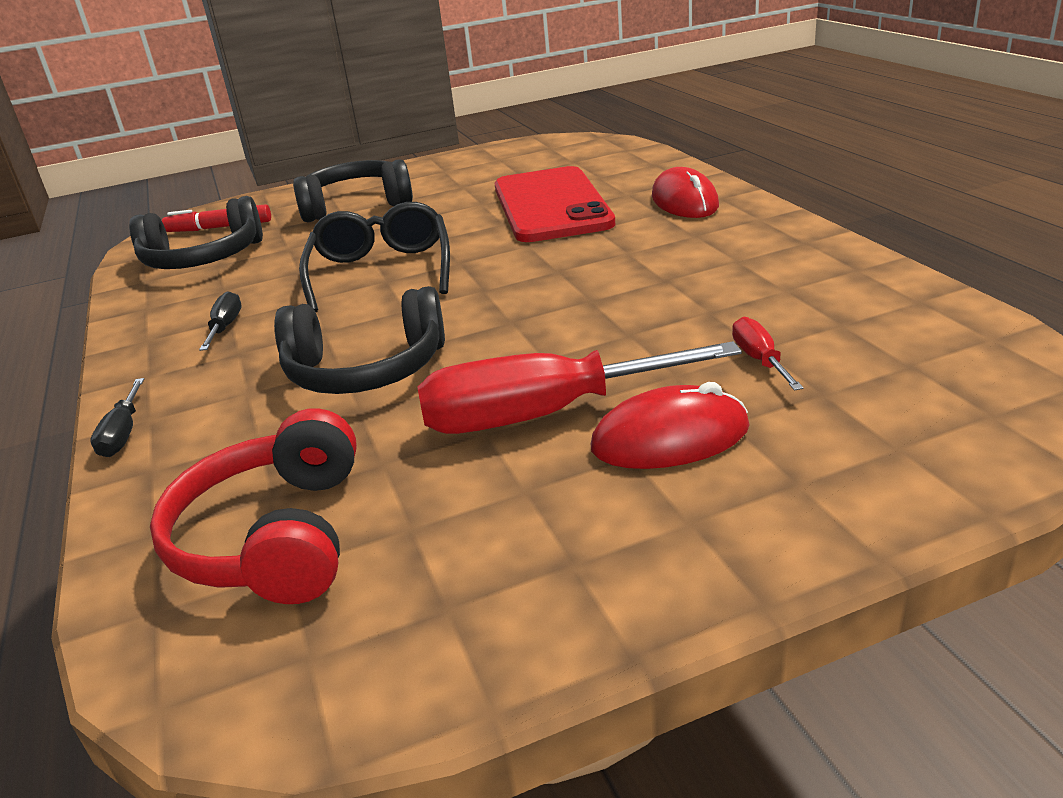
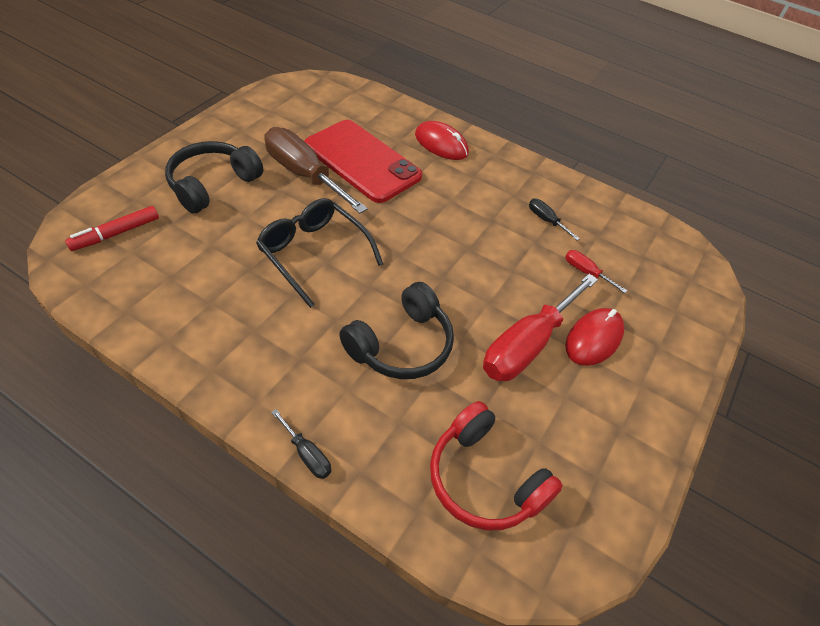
camera: 45 degrees left, 20 degrees up
black headphones [129,196,263,269] -> none
black screwdriver [199,291,242,351] -> black screwdriver moved to [529,199,580,240]
none -> brown screwdriver [265,127,368,213]

